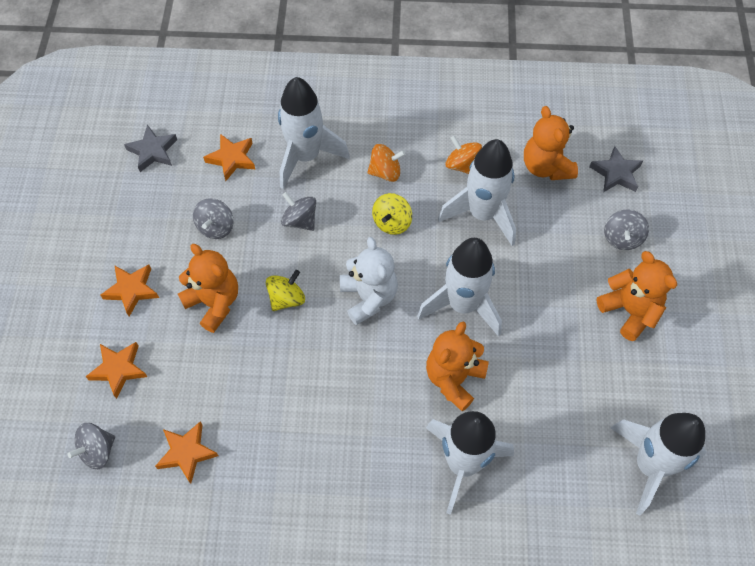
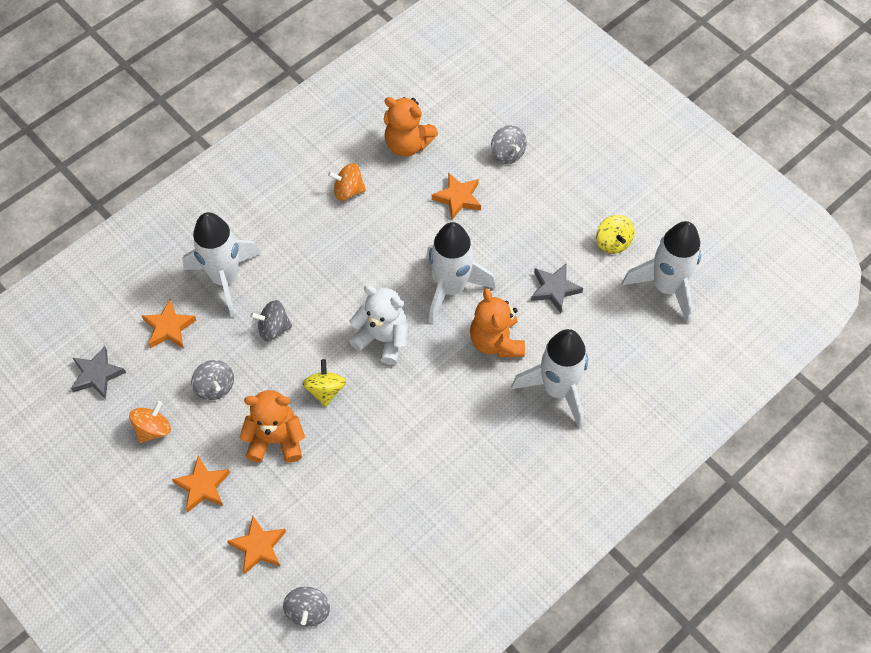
camera: 45 degrees left, 0 degrees up
orange star [155,421,218,484] -> orange star moved to [432,173,481,219]
orange spinning top [367,144,405,182] -> orange spinning top moved to [129,401,171,443]
yellow spinning top [372,193,412,235] -> yellow spinning top moved to [596,215,635,254]
white rocket [438,139,516,246] -> none
grey star [589,146,643,192] -> grey star moved to [531,264,583,313]
orange teddy bear [597,251,677,341] -> none

